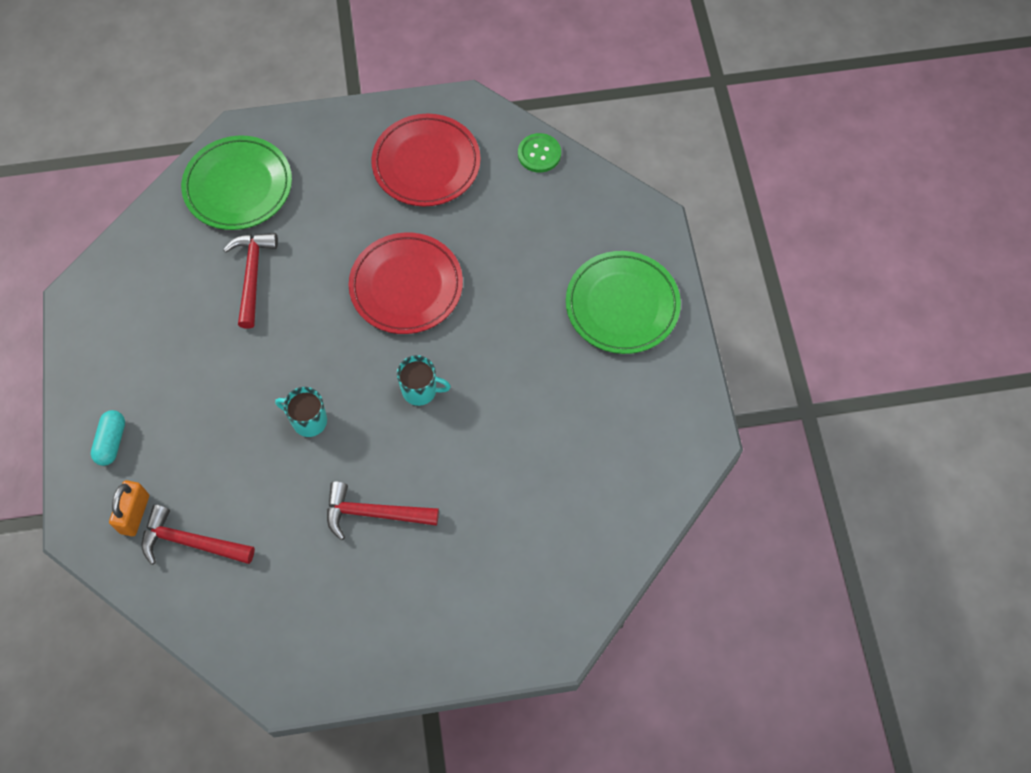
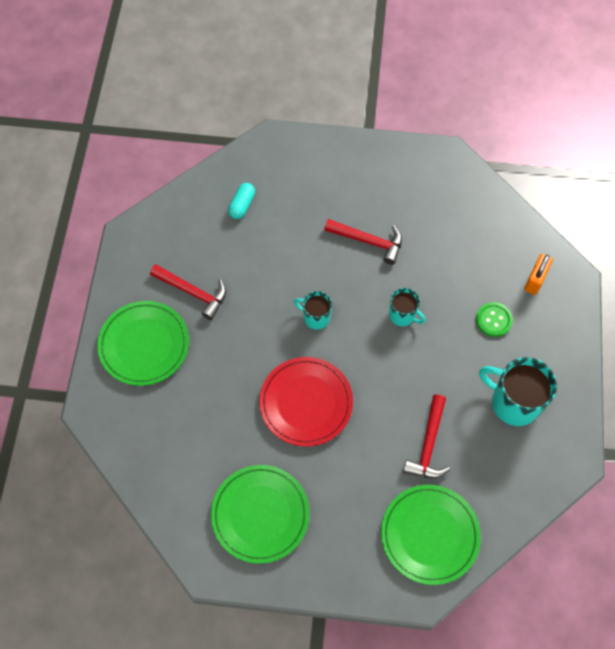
camera: 165 degrees left, 0 degrees up
turquoise capsule [91,410,125,466] -> turquoise capsule moved to [228,183,255,219]
red hammer [142,505,255,565] -> red hammer moved to [150,264,226,320]
red plate [371,114,481,206] -> green plate [211,465,309,564]
green button [518,133,561,173] -> green button moved to [476,302,513,337]
none -> turquoise mug [479,357,557,426]

